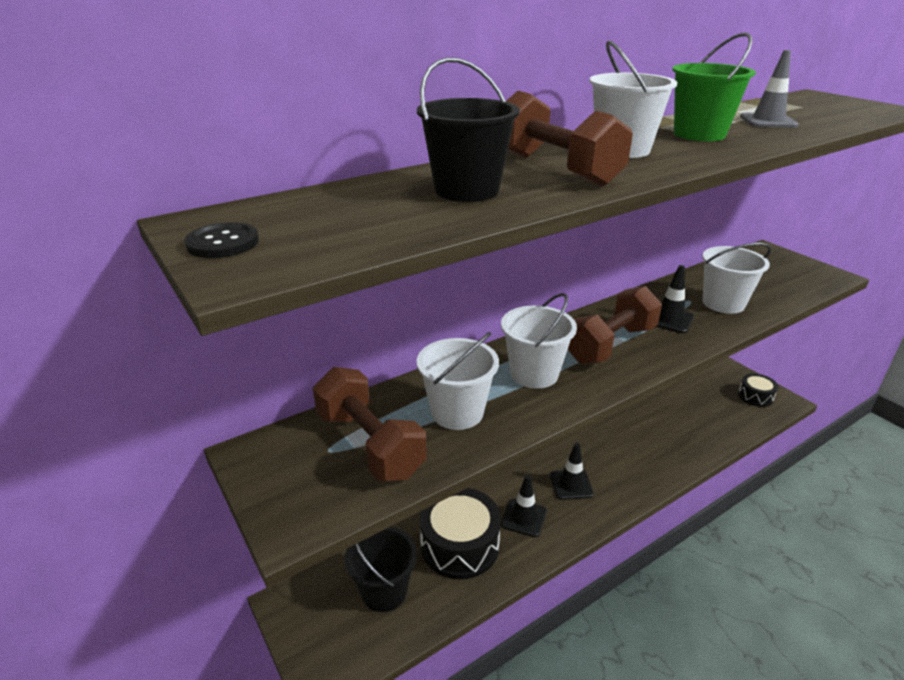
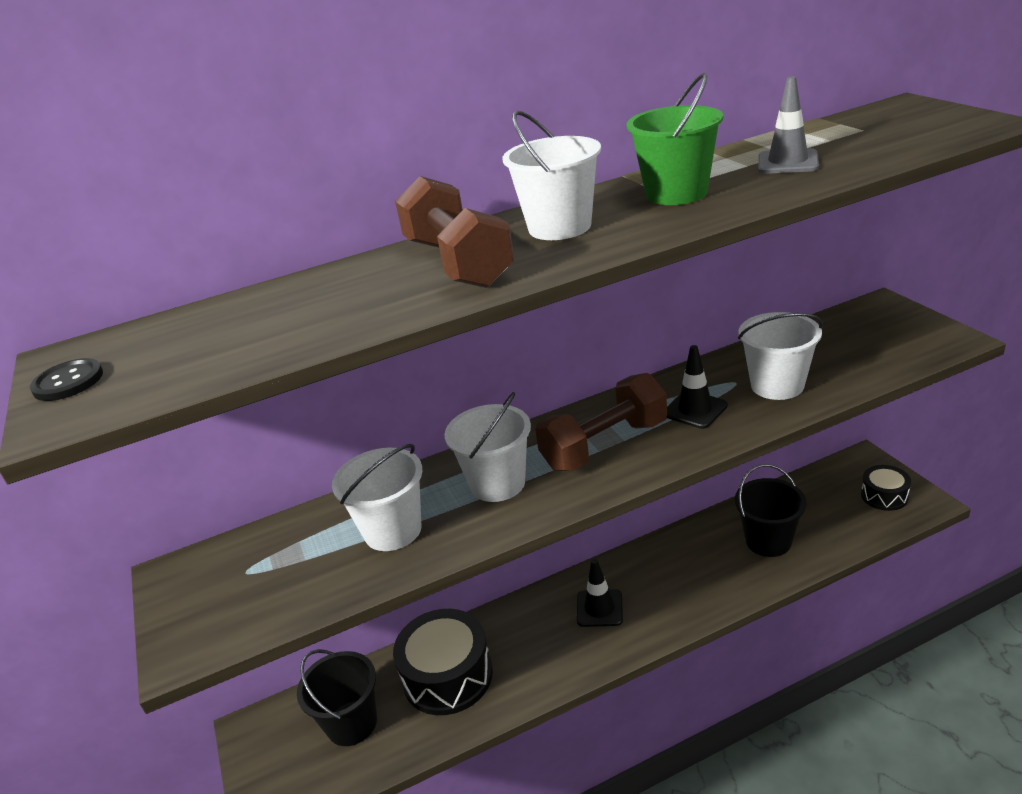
camera: 15 degrees right, 0 degrees up
brown dumbbell [313,367,427,481] -> none
black bucket [417,57,520,202] -> black bucket moved to [735,464,807,557]
black traffic cone [501,475,547,537] -> none

